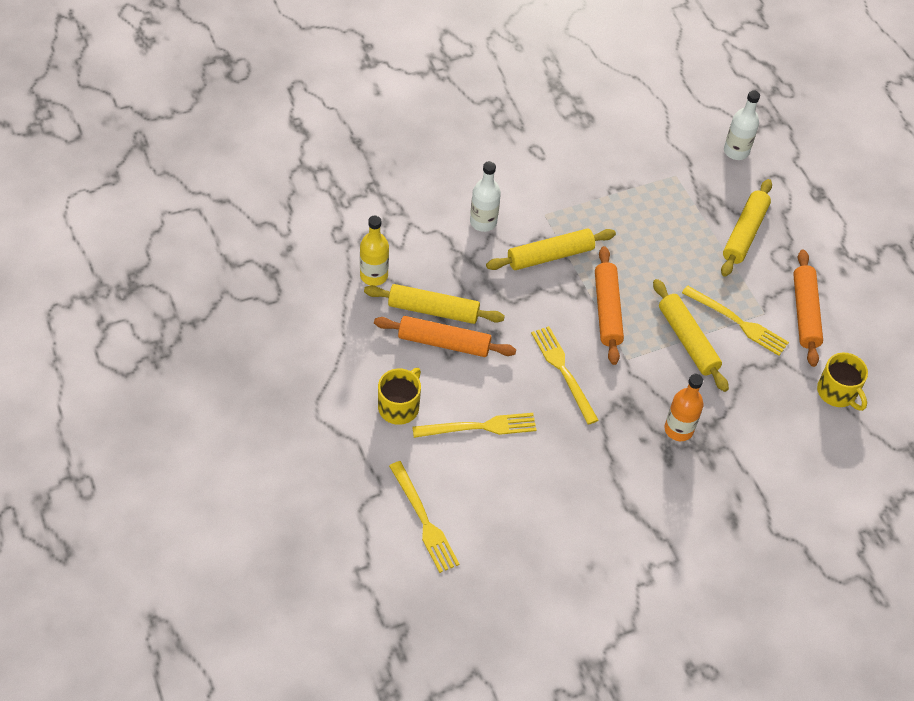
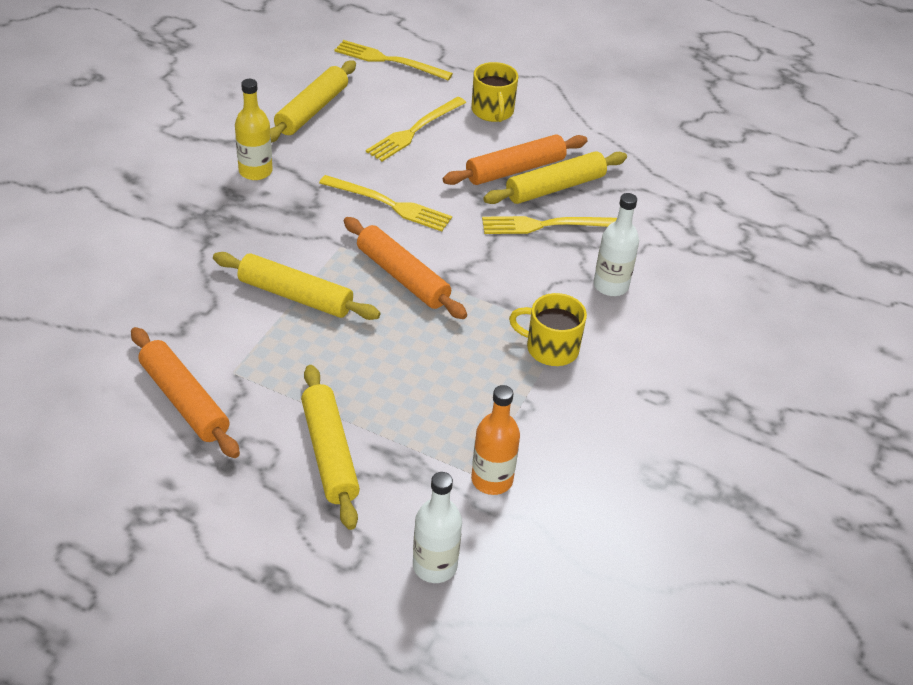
camera: 140 degrees right, 10 degrees down
yellow bottle [360,215,389,286] -> yellow bottle moved to [235,79,273,180]
yellow rolling pin [486,228,616,270] -> yellow rolling pin moved to [270,60,356,143]
orange bottle [664,374,704,441] -> orange bottle moved to [471,385,520,495]
yellow fork [682,285,789,356] -> yellow fork moved to [482,216,617,234]
yellow mug [817,353,868,411] -> yellow mug moved to [509,293,587,366]

